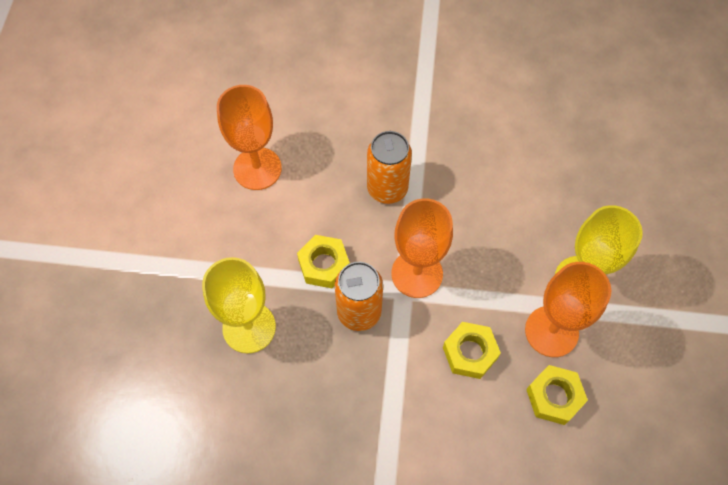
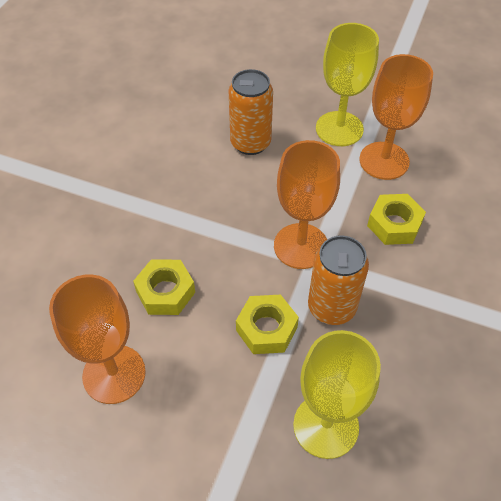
camera: 75 degrees left, 10 degrees down
orange can [367,131,412,204] -> orange can moved to [228,69,273,155]
yellow nut [526,365,588,425] -> yellow nut moved to [133,259,195,315]

